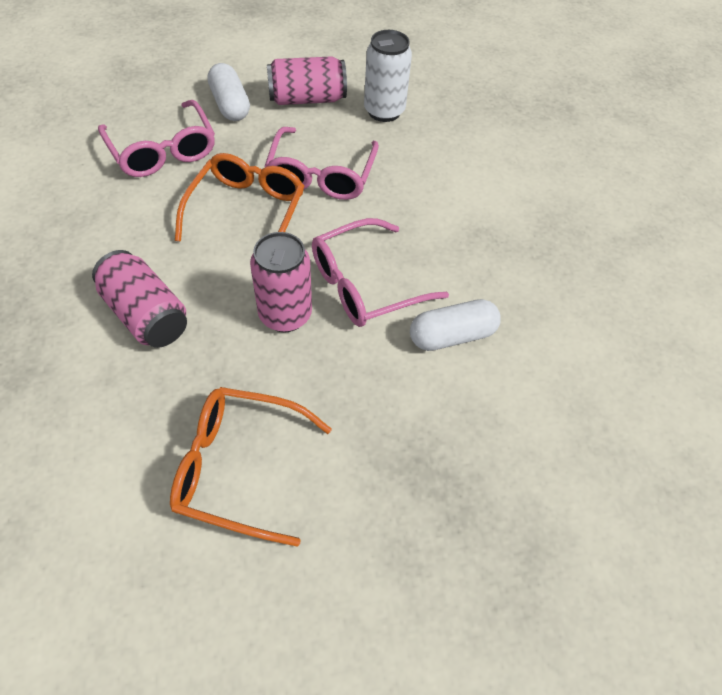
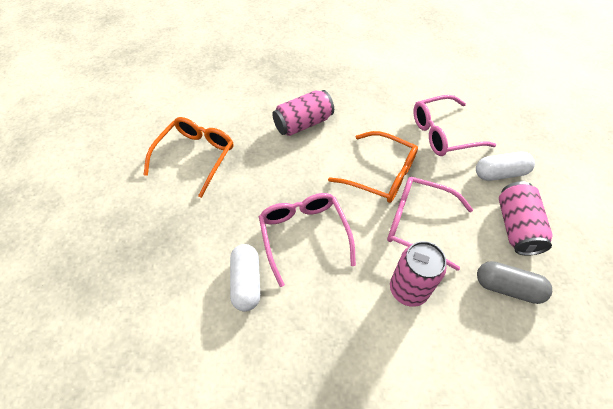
camera: 105 degrees right, 0 degrees up
pink can [250,232,312,332] -> pink can moved to [390,241,446,307]
white can [364,30,412,122] -> grey capsule [477,261,552,304]

